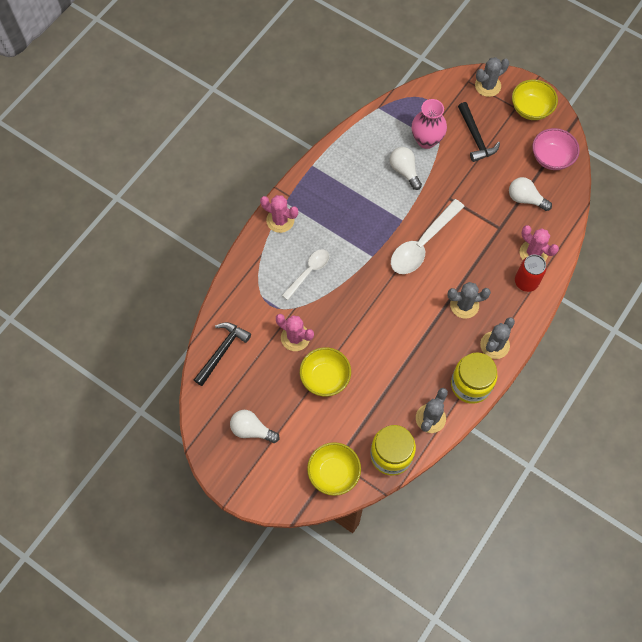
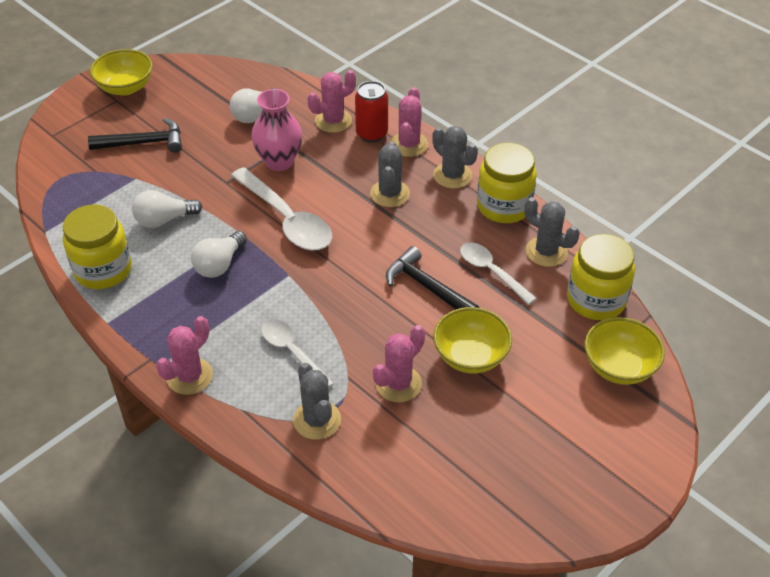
camera: 80 degrees left, 20 degrees down
black hammer [194,322,251,386] -> black hammer moved to [386,246,479,309]
white light bulb [230,410,280,443] -> white light bulb moved to [191,231,247,278]
pink vase [411,99,447,149] -> pink vase moved to [251,89,302,171]
grey cactus [475,57,509,97] -> grey cactus moved to [293,363,341,440]
pink bowl [532,128,580,170] -> none
none -> yellow jar [63,205,132,289]
none -> pink cactus [390,87,428,157]
none -> white spoon [460,242,537,305]

